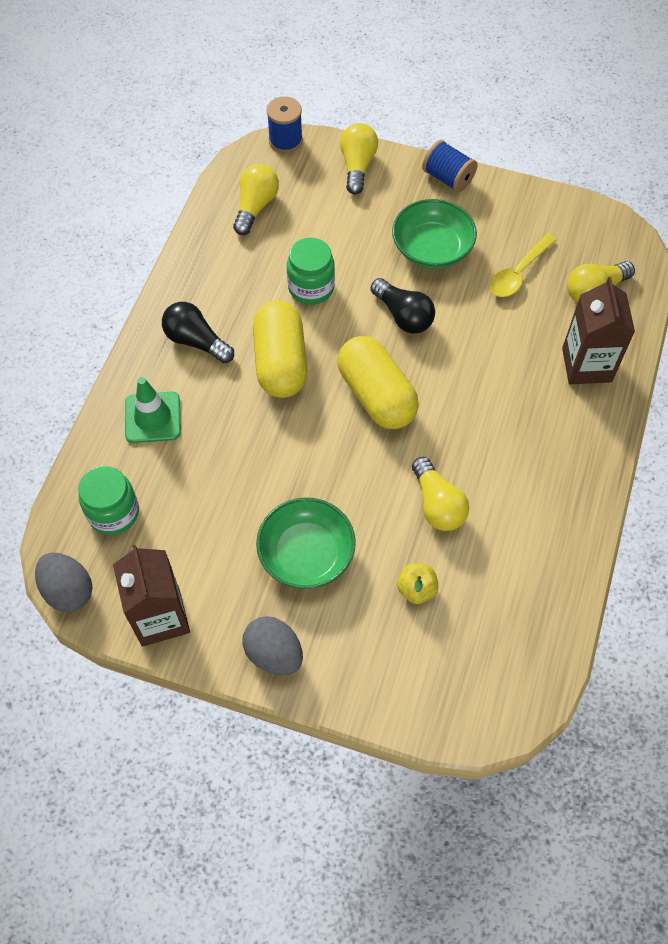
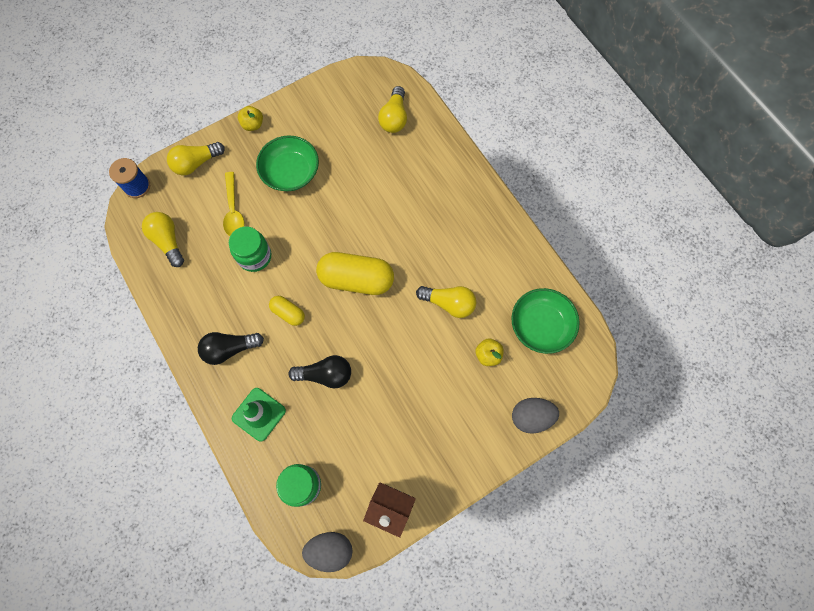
camera: 50 degrees left, 10 degrees up
grey egg [242,616,303,675] -> grey egg moved to [512,398,559,434]
yellow capsule [253,300,307,398] -> yellow capsule [269,296,305,326], size x0.51
green bowl [256,497,356,589] -> green bowl moved to [511,288,580,354]
yellow light bulb [340,123,378,195] -> yellow light bulb turned 75 degrees counterclockwise [167,142,225,175]
black light bulb [370,278,435,334] -> black light bulb moved to [289,355,351,388]
blue spool [422,140,477,192] -> yellow apple [238,106,263,131]
yellow spoon [490,234,557,297] -> yellow spoon moved to [223,172,244,236]
brown carton [562,277,635,384] -> none

